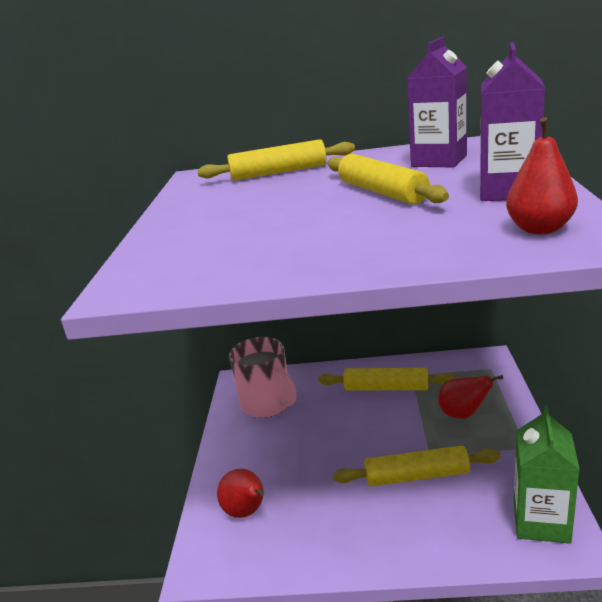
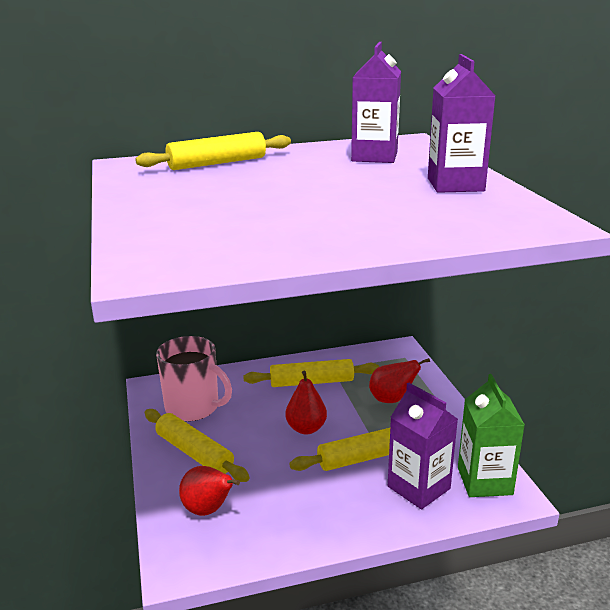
camera: 20 degrees left, 0 degrees up
yellow rolling pin [328,154,449,204] -> yellow rolling pin moved to [145,409,250,482]
red pear [506,117,578,234] -> red pear moved to [285,371,327,434]
none -> purple carton [388,382,458,509]

